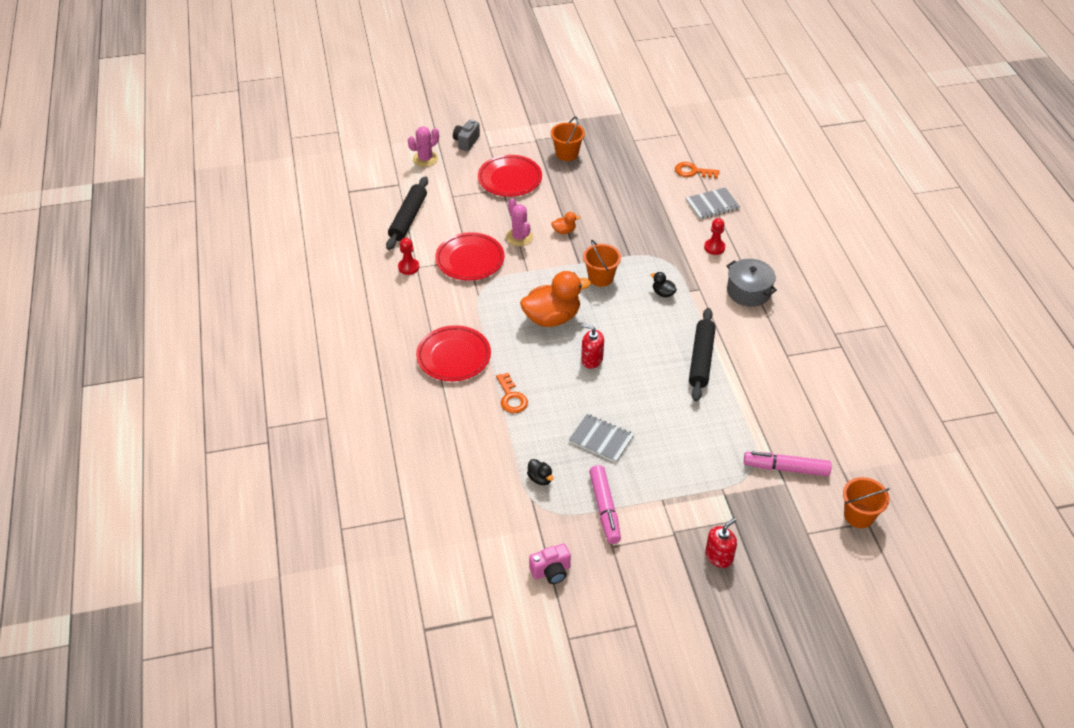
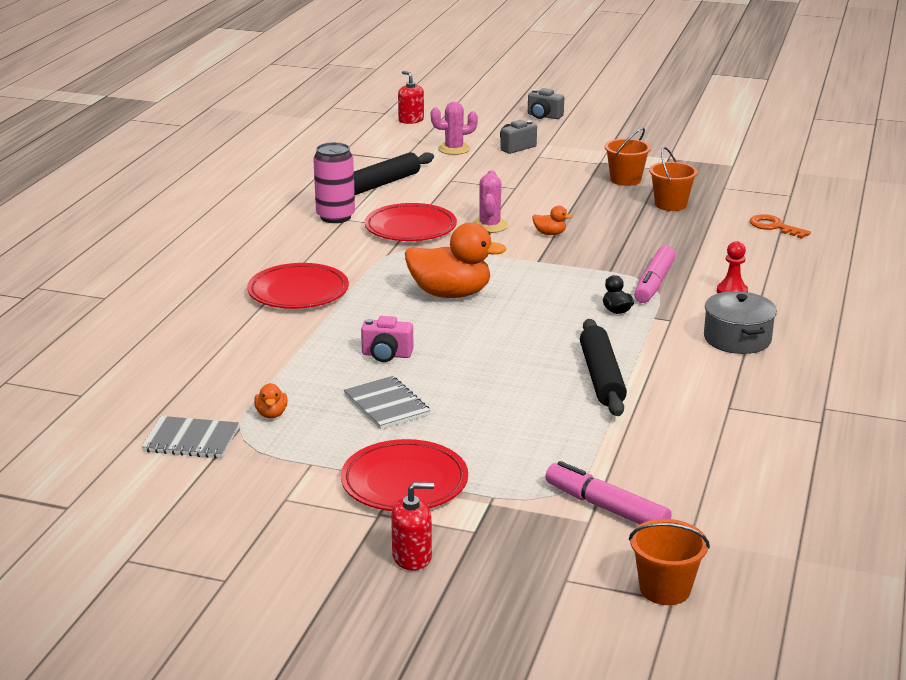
camera: 30 degrees right, 20 degrees down
red pawn [398,238,419,275] -> pink can [313,142,355,223]
red plate [478,155,542,197] -> red plate moved to [341,439,468,511]
orange key [496,373,528,413] -> none
black duck [527,459,554,485] -> orange duck [254,383,288,418]
pink camera [529,544,571,584] -> pink camera moved to [361,316,414,362]
red soap dispenser [581,324,604,369] -> red soap dispenser moved to [398,71,424,124]
orange bucket [583,240,621,287] -> orange bucket moved to [649,147,698,211]
pink marker [589,465,621,544] -> pink marker moved to [634,246,676,303]
grey notebook [686,187,740,219] -> grey notebook moved to [141,416,239,458]
black rolling pin [689,308,716,401] -> black rolling pin turned 45 degrees counterclockwise [580,319,627,416]
none -> grey camera [528,88,564,119]

